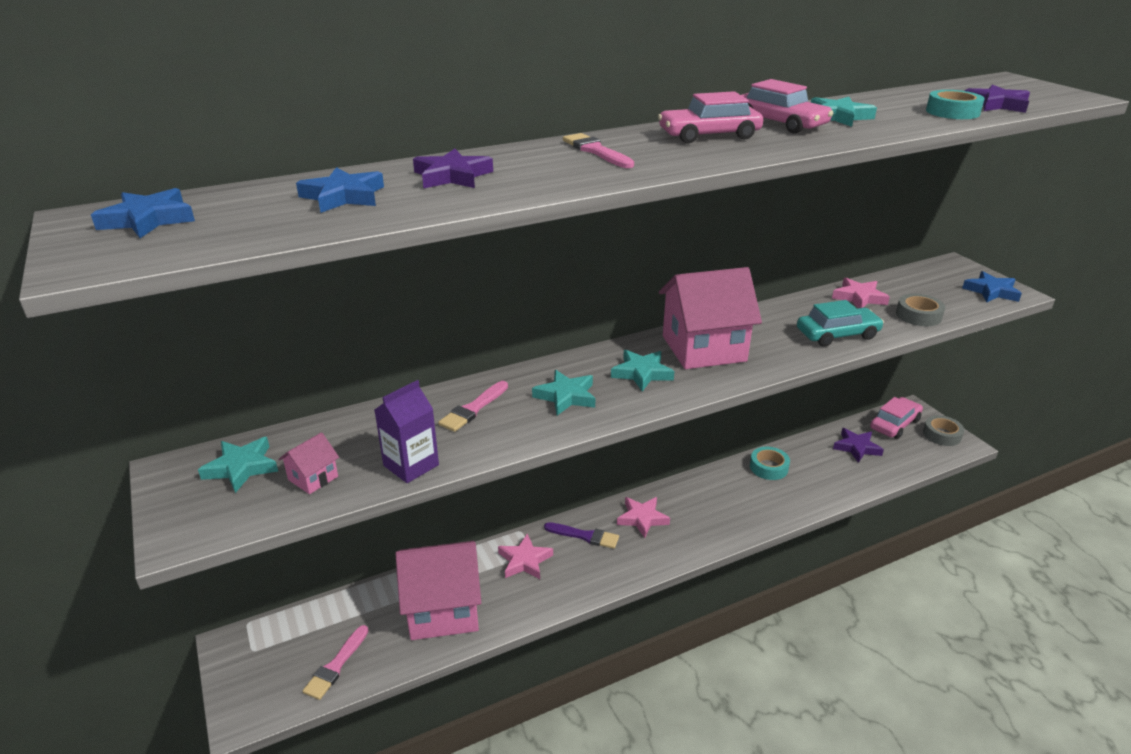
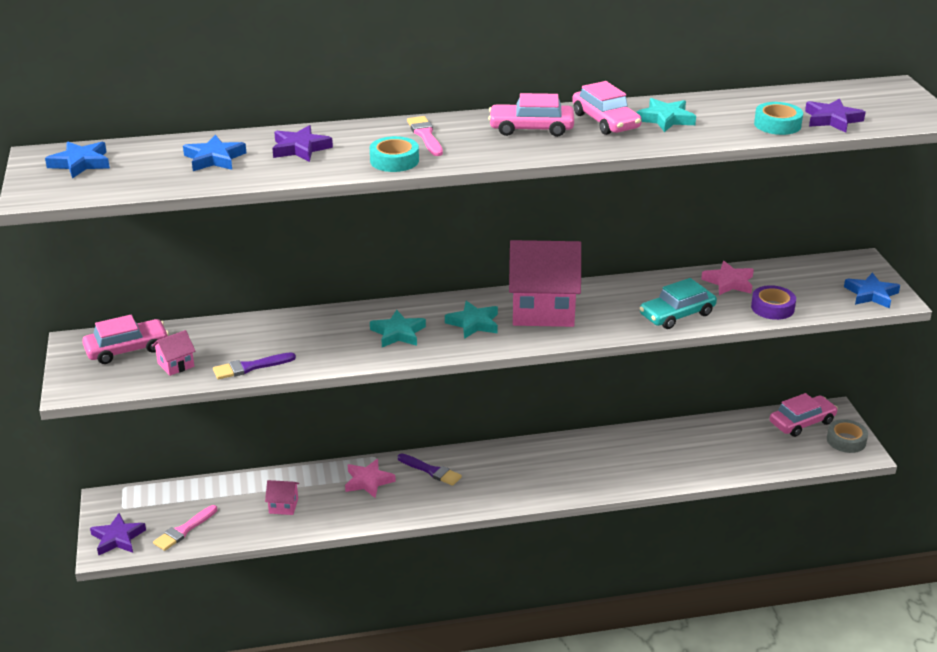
camera: 15 degrees right, 0 degrees up
turquoise star [198,437,278,493] -> pink car [82,315,169,364]
purple carton [375,380,439,483] -> purple brush [213,352,296,379]
pink house [396,541,482,640] -> pink house [265,480,299,515], size x0.43
pink brush [438,381,508,432] -> none
pink star [617,497,670,538] -> none
turquoise tape [750,447,790,480] -> turquoise tape moved to [370,136,419,172]
turquoise car [797,300,884,347] -> turquoise car turned 150 degrees clockwise [640,278,717,329]
purple star [833,428,884,463] -> purple star moved to [90,513,146,556]
grey tape [896,294,945,326] -> purple tape [751,285,796,320]

